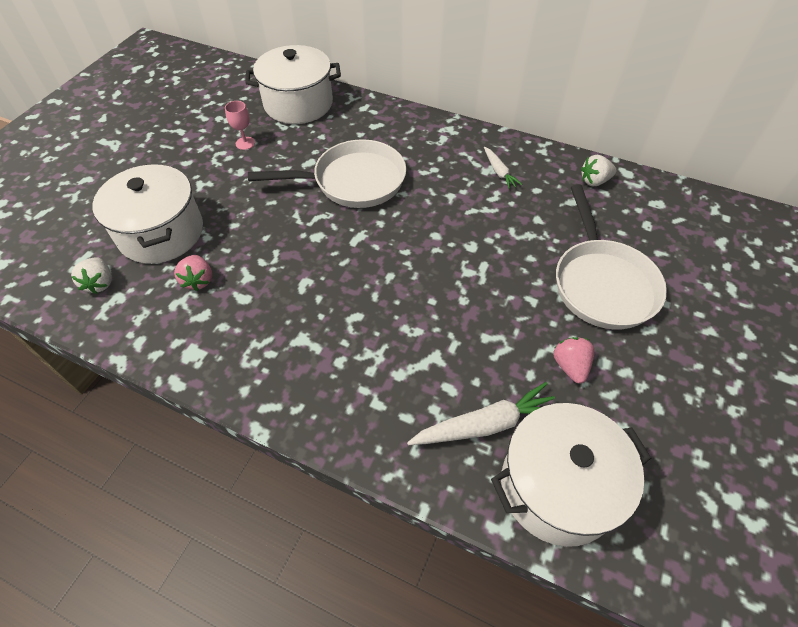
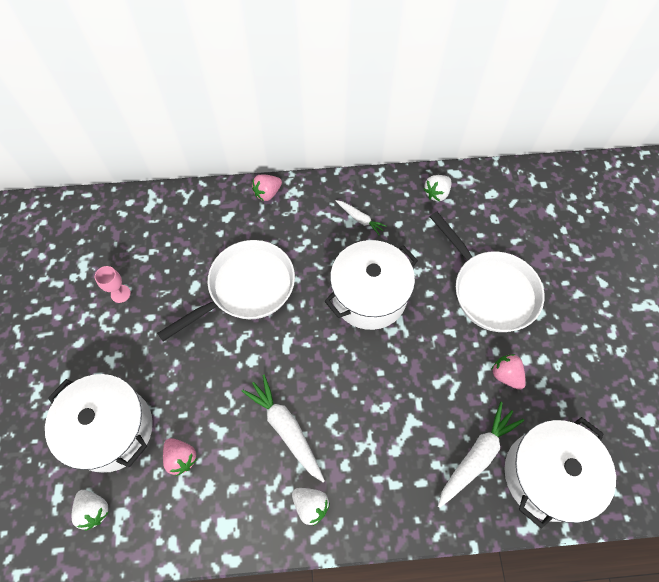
camera: 30 degrees left, 10 degrees up
white pot [246,45,341,124] -> white pot moved to [325,240,418,330]
none -> white carrot [242,375,325,482]
none -> pink strawberry [252,174,282,201]
none -> white strawberry [292,488,330,526]

